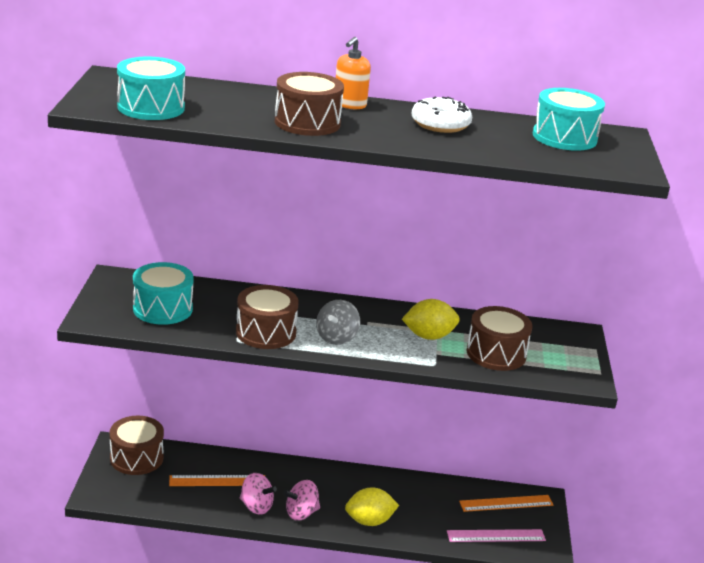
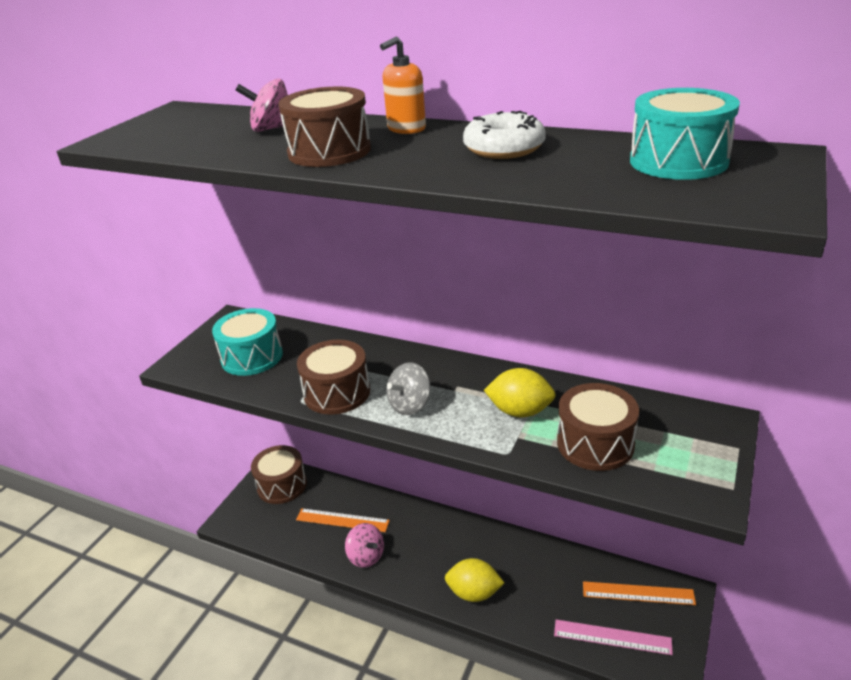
camera: 25 degrees right, 5 degrees up
turquoise drum [117,57,185,120] -> none
pink spinning top [283,480,320,521] -> pink spinning top moved to [236,78,288,132]

